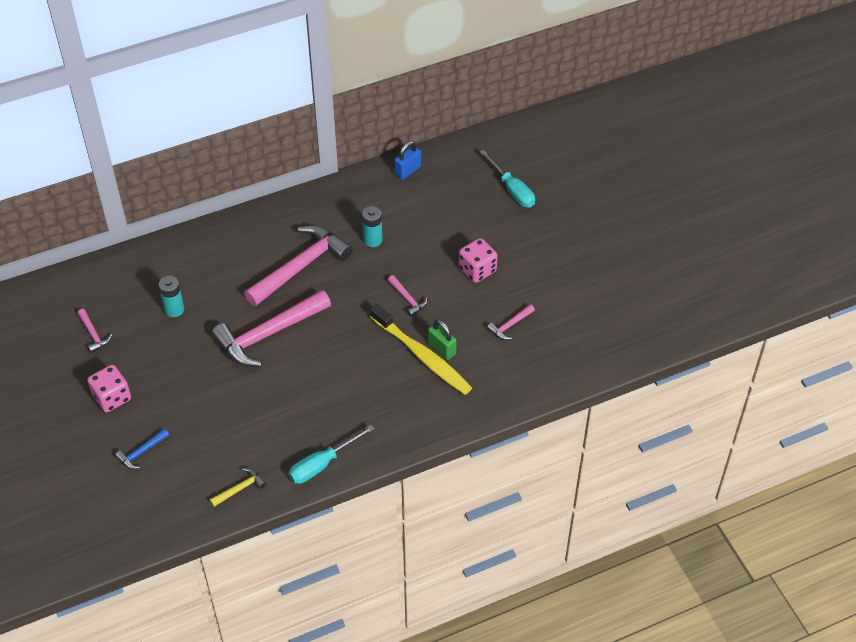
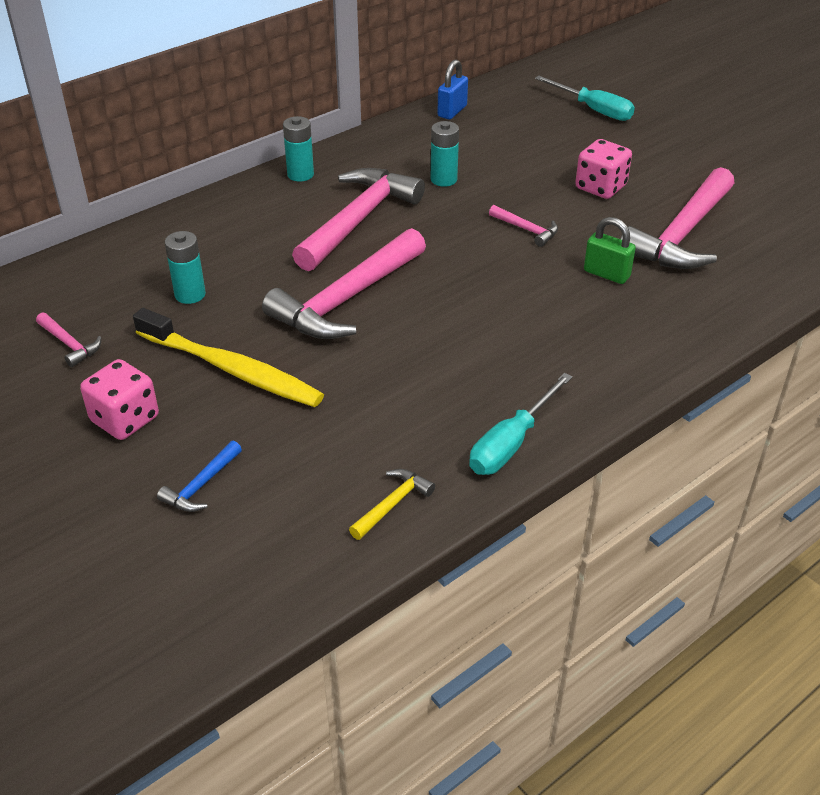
camera: 15 degrees left, 10 degrees down
yellow toothbrush [370,304,472,395] -> yellow toothbrush moved to [133,308,324,407]
pink hammer [487,304,535,340] -> pink hammer [621,167,735,269], size x2.29
none -> turquoise battery [283,116,314,182]

